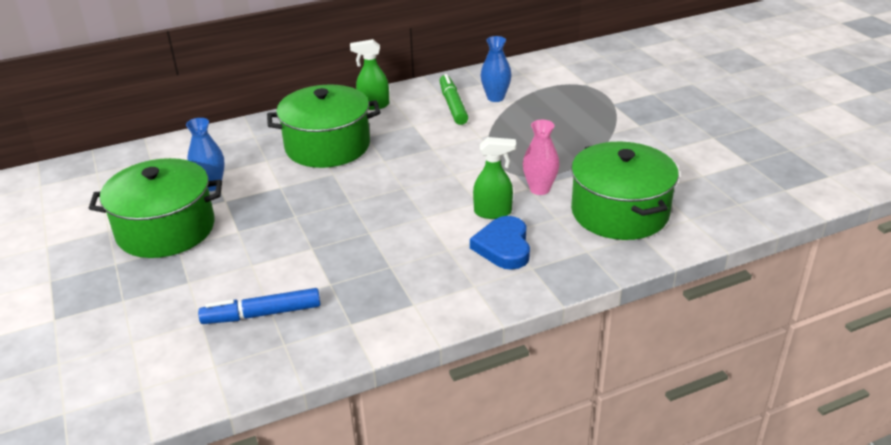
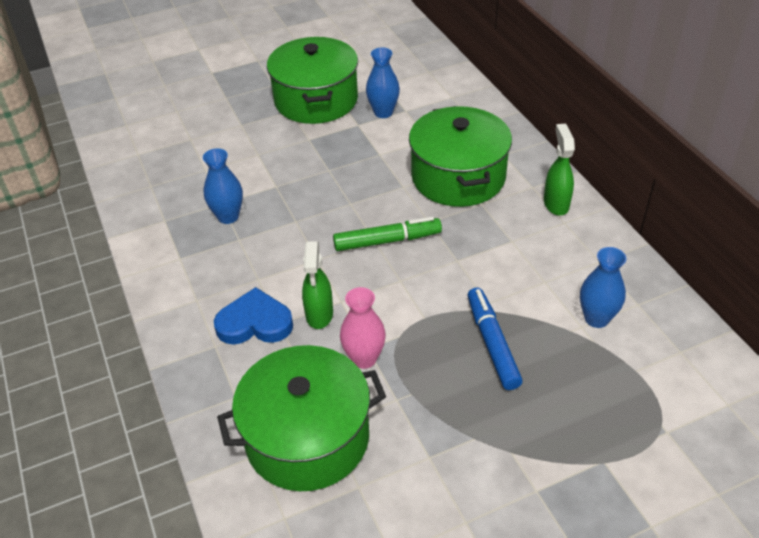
camera: 90 degrees right, 10 degrees up
blue marker [198,288,321,324] -> blue marker moved to [468,288,523,390]
green marker [440,74,468,125] -> green marker moved to [333,217,442,251]
none -> blue vase [203,148,243,224]

